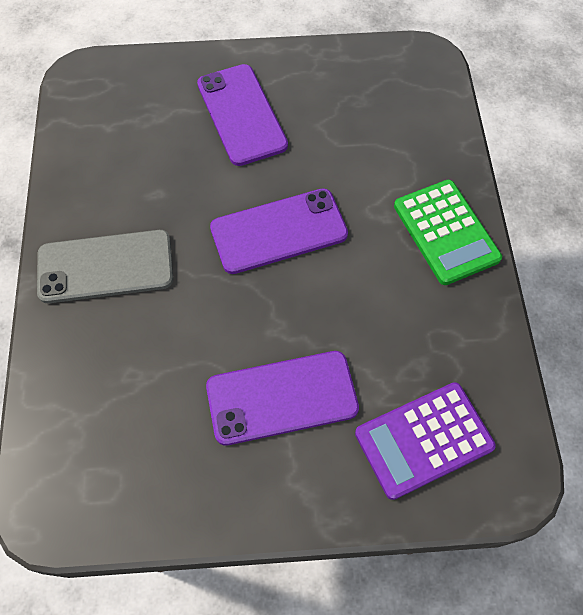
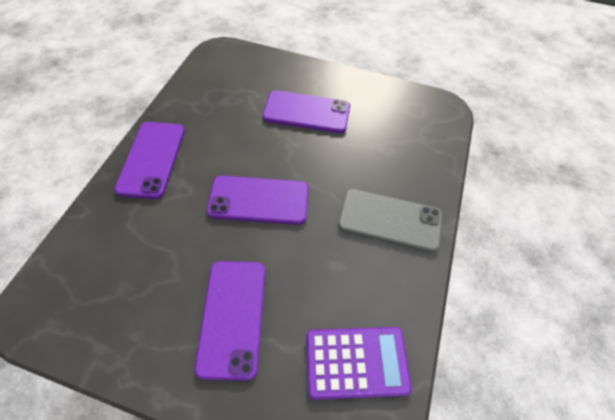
camera: 160 degrees left, 5 degrees down
purple calculator [355,382,496,500] -> purple calculator moved to [306,327,412,400]
green calculator [394,180,502,285] -> purple phone [114,122,185,199]

